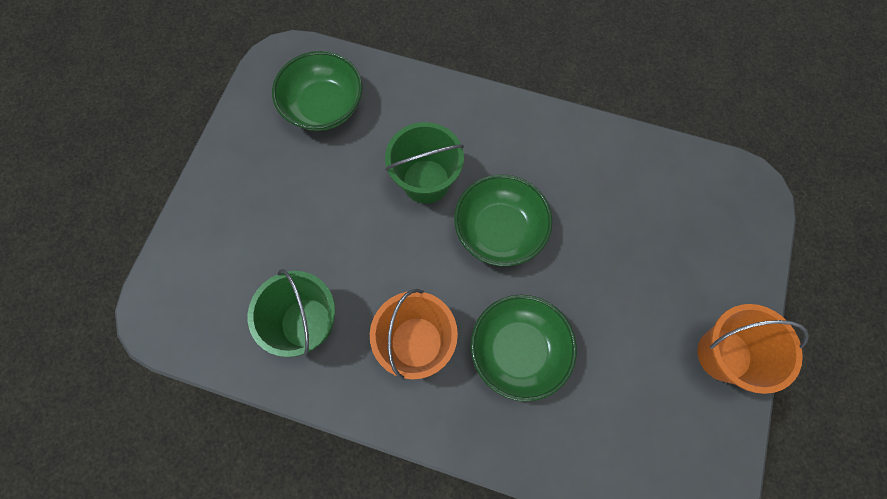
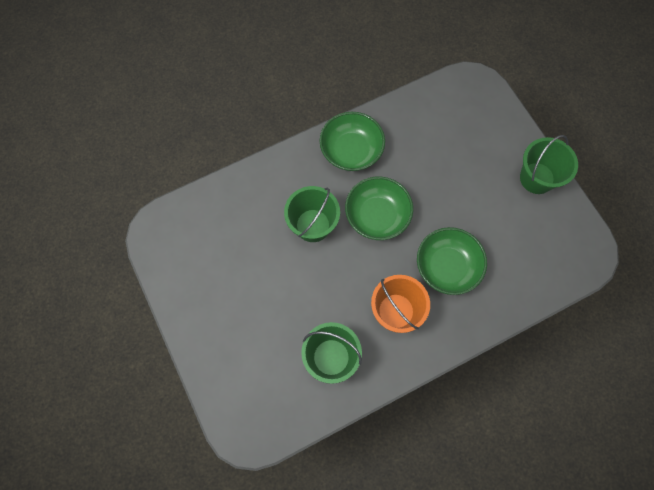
camera: 45 degrees left, 0 degrees up
green bowl [272,51,362,131] -> green bowl moved to [320,112,385,171]
orange bucket [697,304,809,394] -> green bucket [520,135,578,194]

